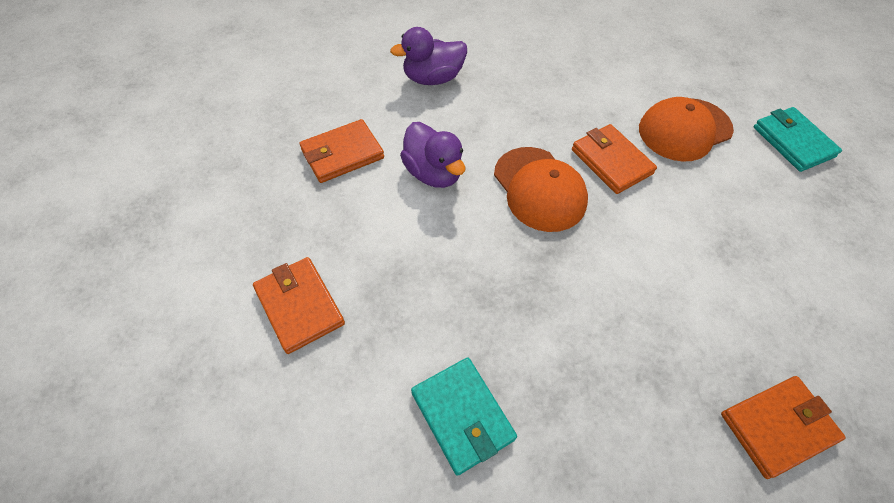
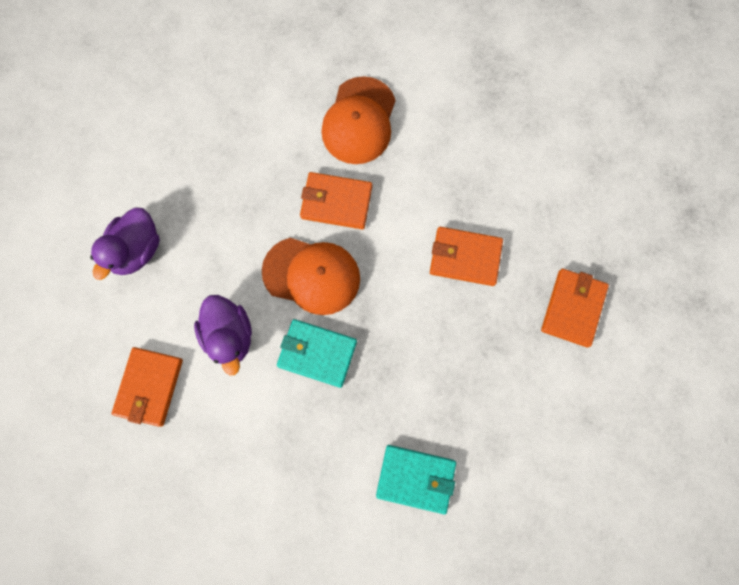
camera: 45 degrees left, 20 degrees up
orange wallet [253,257,345,354] -> orange wallet moved to [430,227,503,286]
purple duck [400,122,466,188] -> purple duck turned 60 degrees clockwise [194,295,252,375]
turquoise wallet [754,107,842,172] -> turquoise wallet moved to [277,319,357,388]

